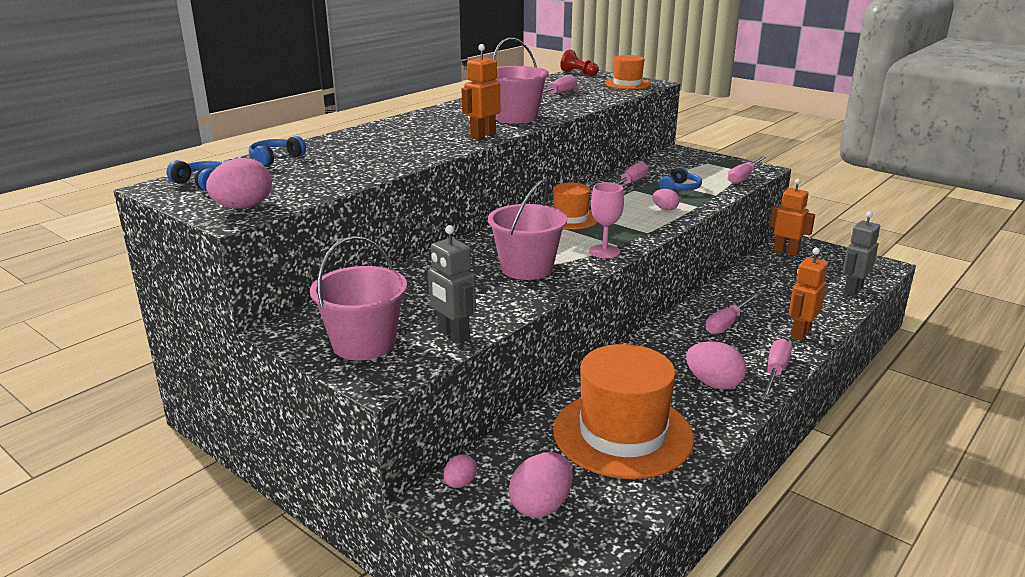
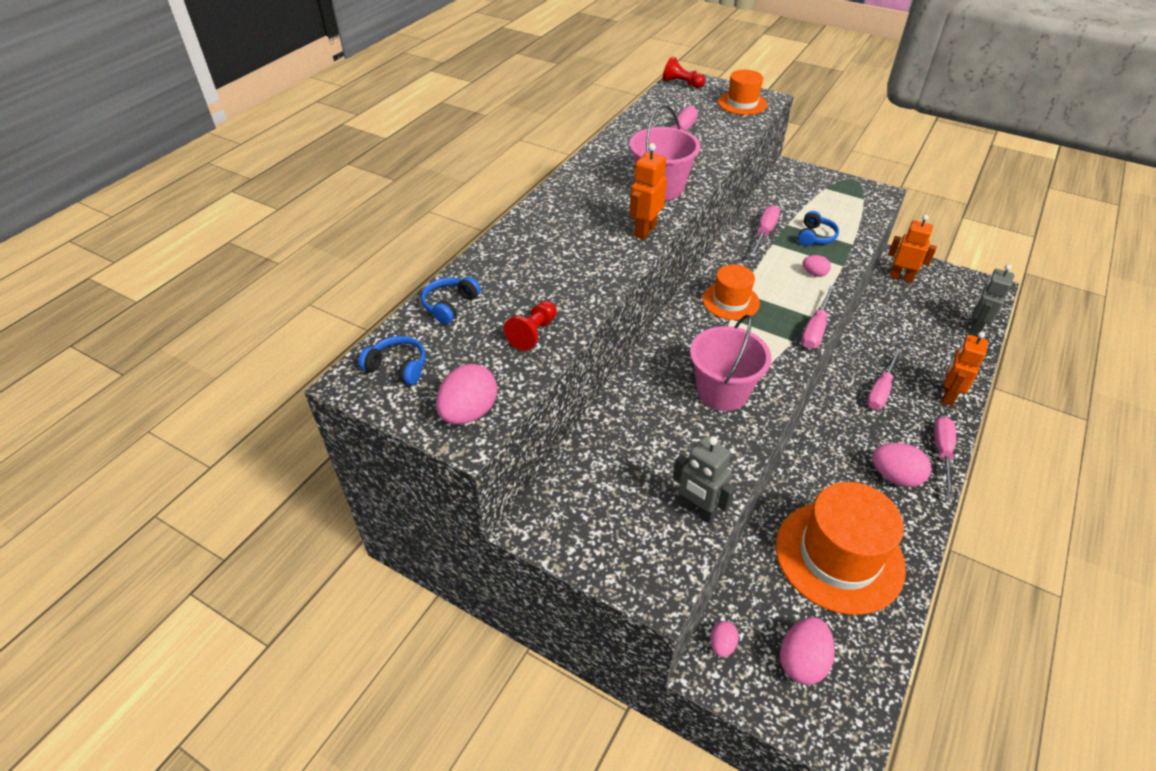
camera: 10 degrees left, 20 degrees up
pink bucket [310,236,407,360] -> none
pink goblet [589,183,624,258] -> none
pink screwdriver [728,156,766,184] -> pink screwdriver moved to [801,285,835,349]
none -> red pawn [504,301,557,351]

